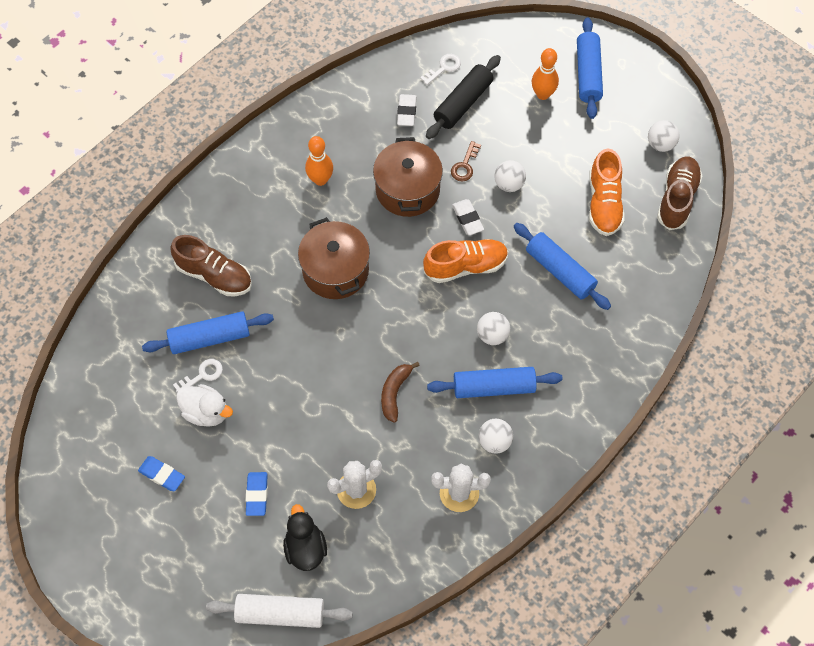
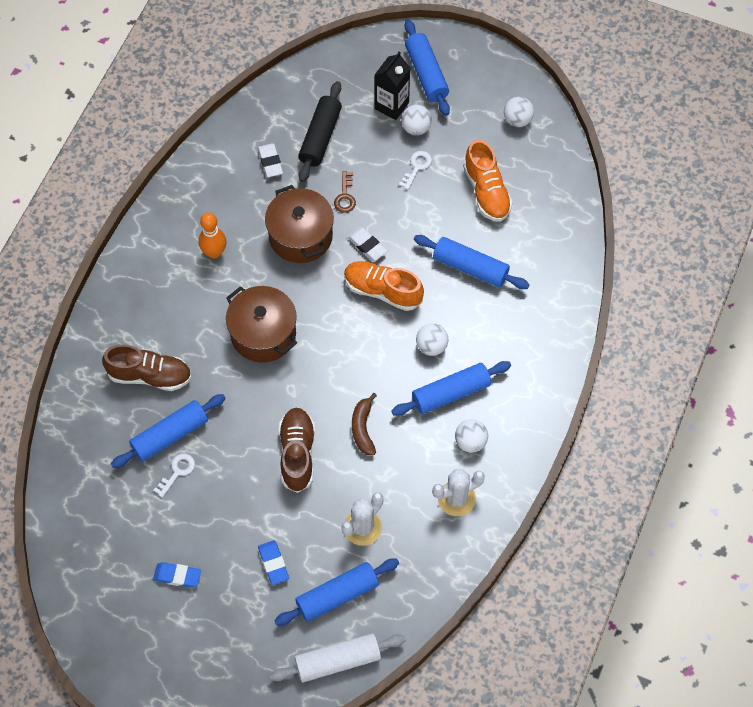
camera: 20 degrees left, 0 degrees up
white duck [176,384,233,427] -> none
black duck [283,504,327,571] -> blue rolling pin [274,559,399,626]
white key [420,54,461,85] -> white key moved to [399,151,432,190]
orange shoe [423,239,508,283] -> orange shoe turned 120 degrees counterclockwise [344,261,424,311]
white ball [494,160,526,192] -> white ball moved to [401,105,432,135]
orange bowling pin [532,48,559,100] -> black carton [375,52,410,120]
brown shoe [657,156,702,230] -> brown shoe moved to [279,408,315,493]

